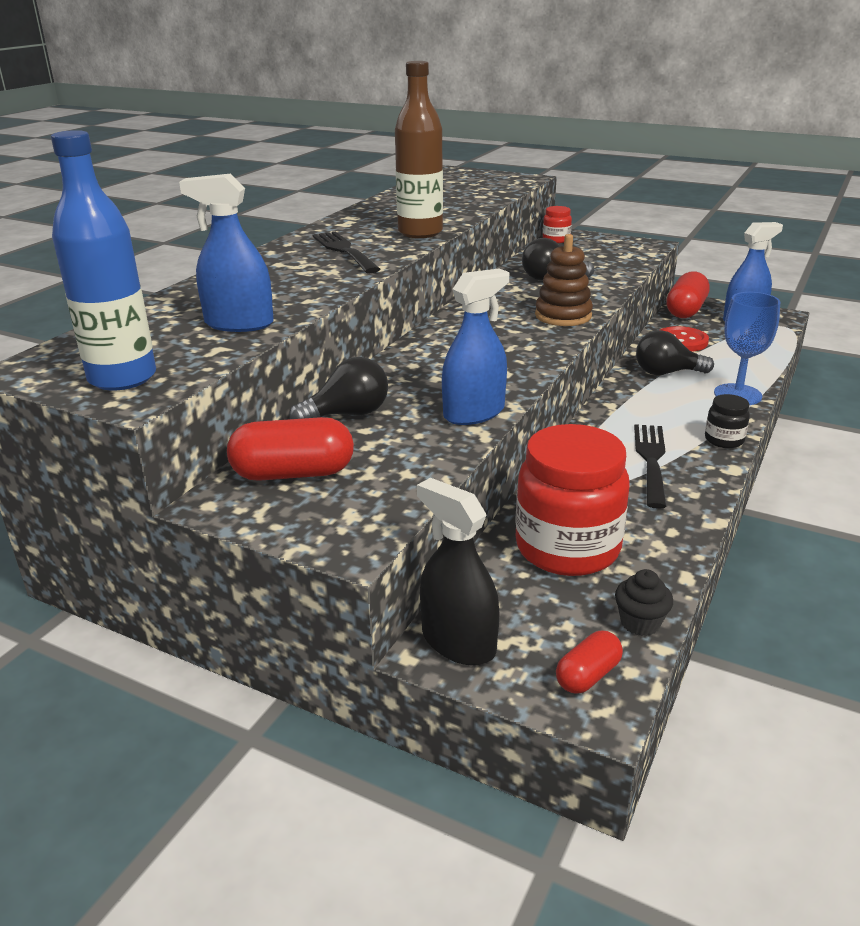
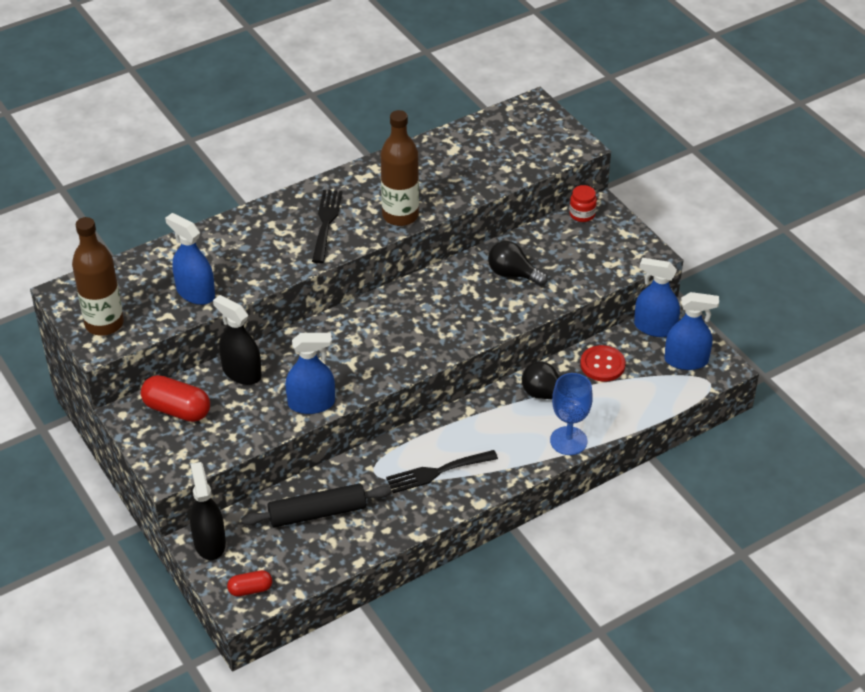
camera: 30 degrees right, 15 degrees up
blue bottle [51,130,156,390] -> brown bottle [72,217,124,336]
black light bulb [289,357,388,419] -> black spray bottle [213,295,262,385]
red jar [515,424,630,576] -> black rolling pin [241,483,392,527]
brown stacking toy [535,234,593,326] -> none
black cupcake [615,569,673,636] -> none
black fork [634,424,667,509] -> black fork turned 150 degrees counterclockwise [386,450,498,493]
red capsule [666,271,710,318] -> blue spray bottle [634,258,680,337]
black jar [705,394,750,448] -> none

